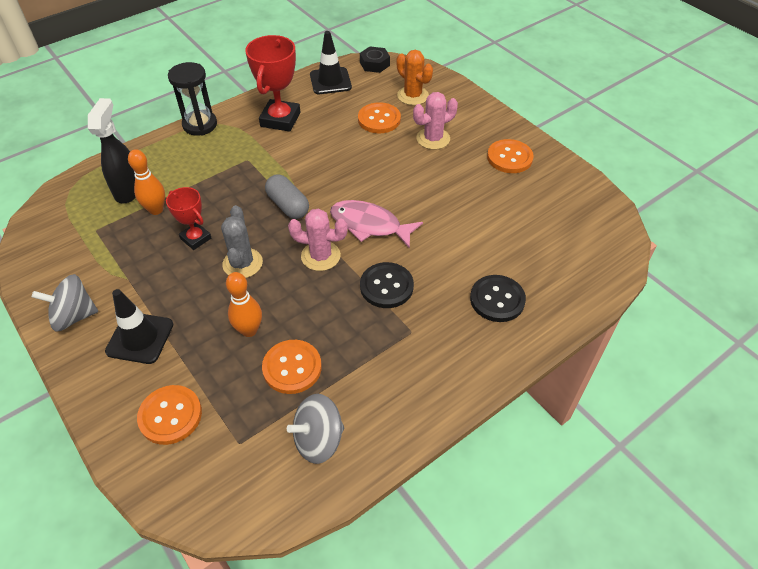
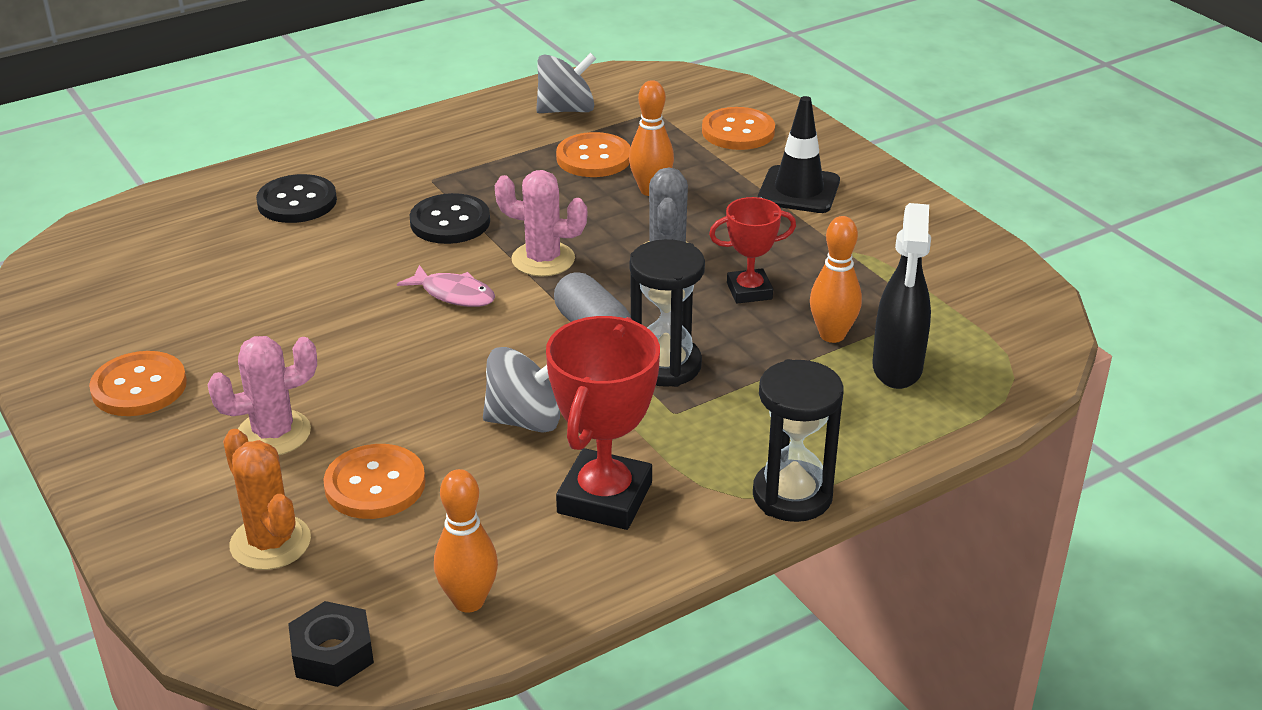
camera: 175 degrees left, 15 degrees down
grey spinning top [32,274,98,332] -> grey spinning top moved to [483,347,560,433]
red trophy [166,187,211,250] -> red trophy turned 60 degrees counterclockwise [709,197,796,304]
black traffic cone [310,31,352,94] -> orange bowling pin [434,469,498,613]
pink fish [330,200,423,249] -> pink fish [397,265,495,307], size x0.64
none -> black hourglass [630,239,705,387]

